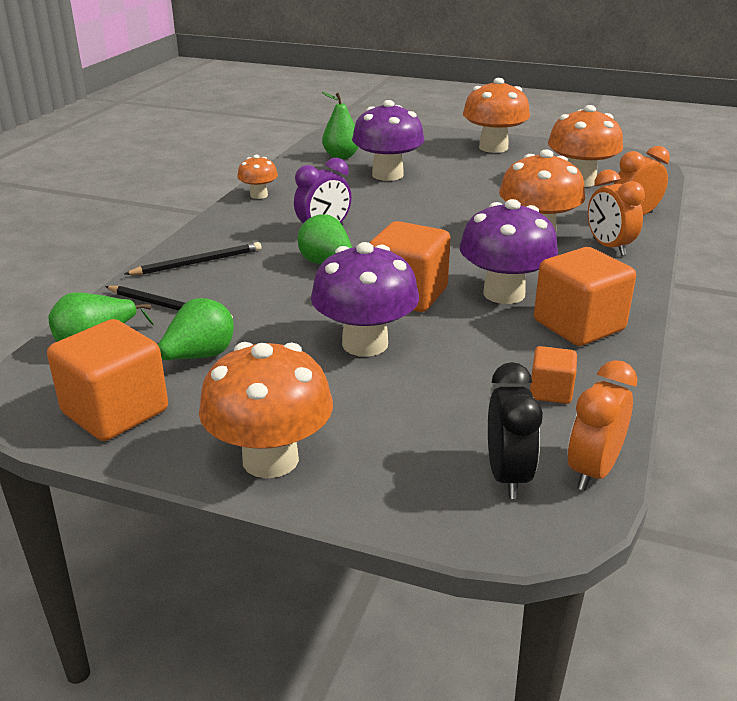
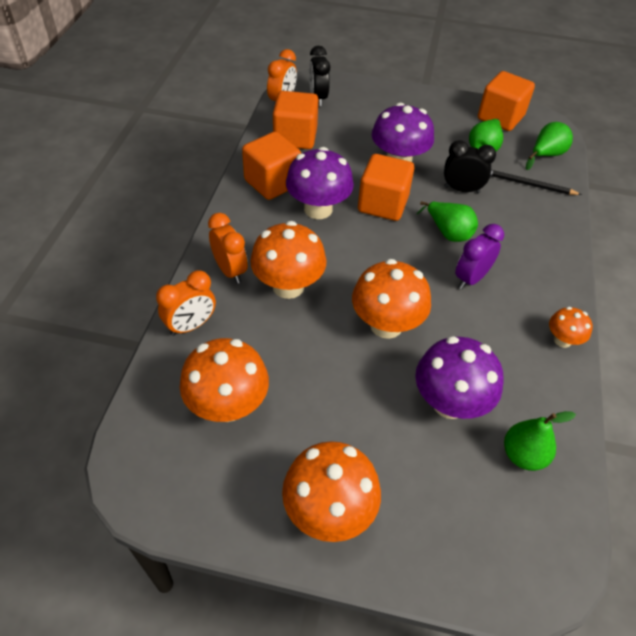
camera: 170 degrees right, 20 degrees up
black pencil [124,242,262,275] -> none
orange mushroom [199,342,333,478] -> orange mushroom moved to [352,259,431,339]
orange cube [530,346,577,404] -> orange cube [273,91,318,149], size x1.89
none -> black clock [444,140,496,193]

